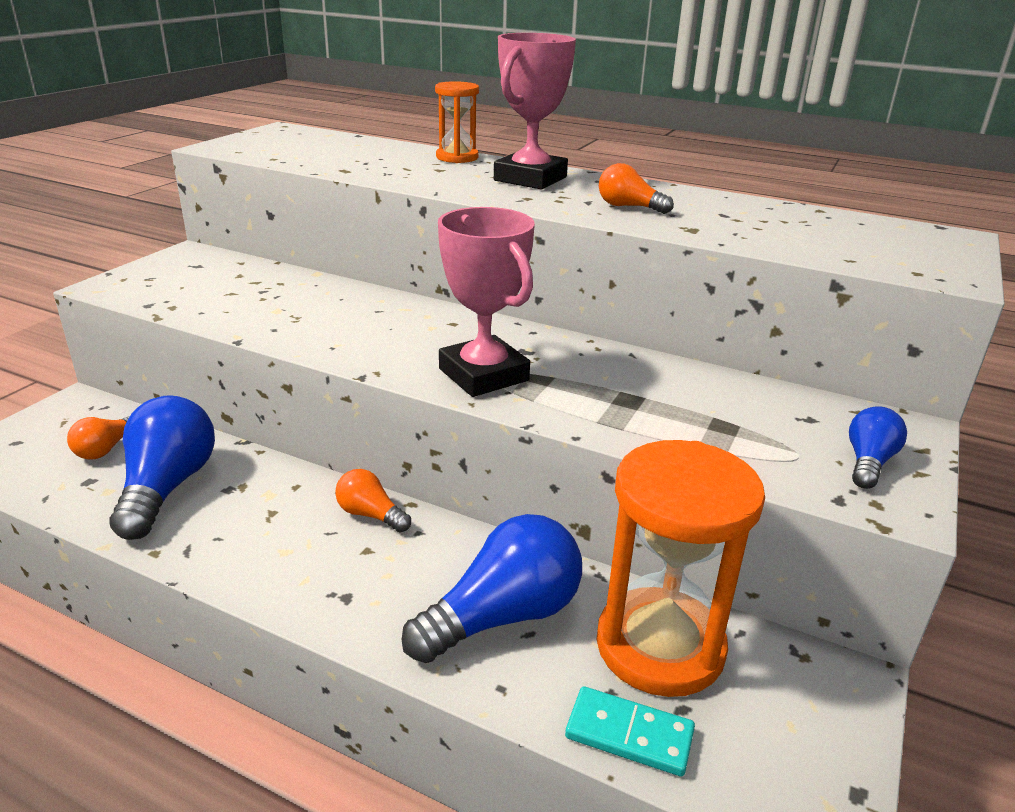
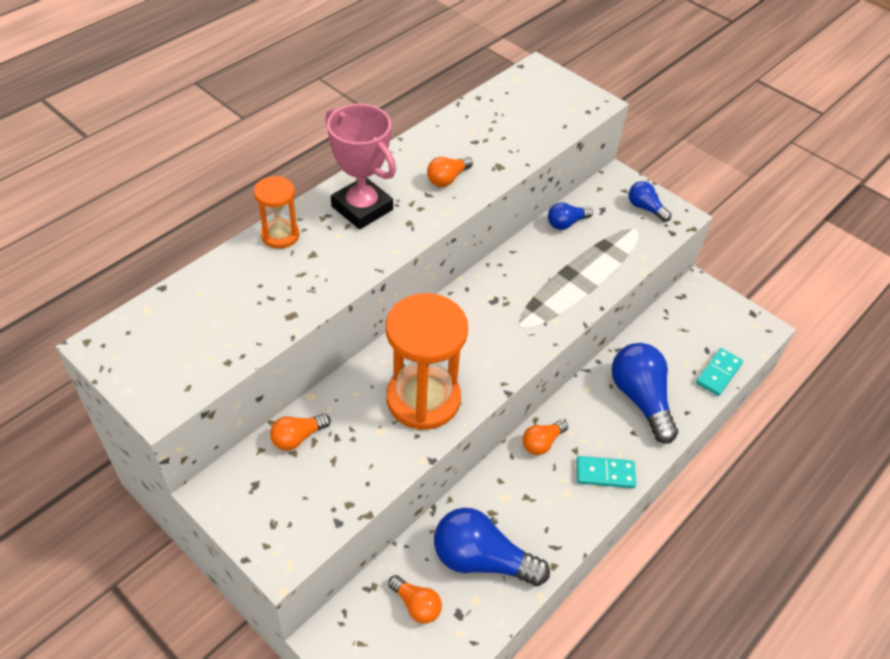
camera: 75 degrees left, 20 degrees up
pink trophy [438,207,535,397] -> none
orange hourglass [597,440,765,697] -> orange hourglass moved to [386,293,468,430]
none -> orange light bulb [270,414,331,450]
none -> blue light bulb [548,202,593,230]
none -> turquoise domino [576,456,636,488]

